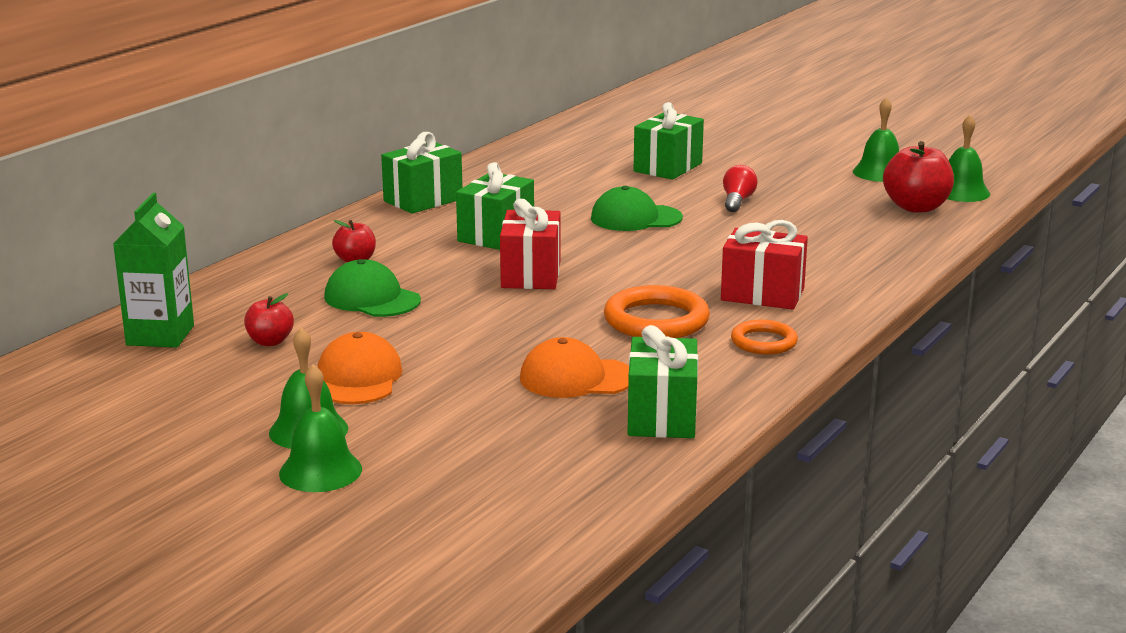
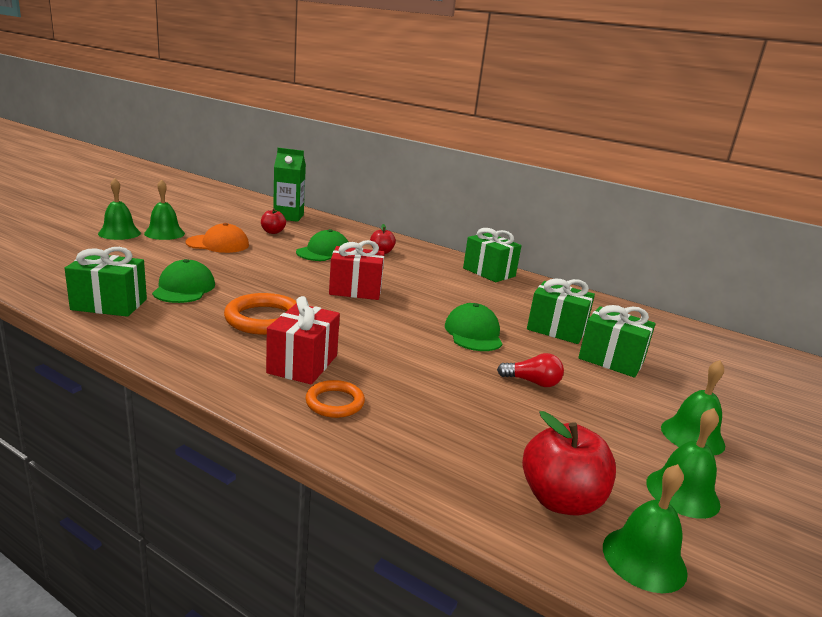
camera: 85 degrees right, 0 degrees up
green gift [456,162,534,250] -> green gift moved to [527,279,595,344]
orange cap [520,337,629,398] -> green cap [152,259,215,303]
orange ring [731,320,798,355] -> orange ring moved to [305,380,365,418]
none -> green bell [661,360,725,455]

